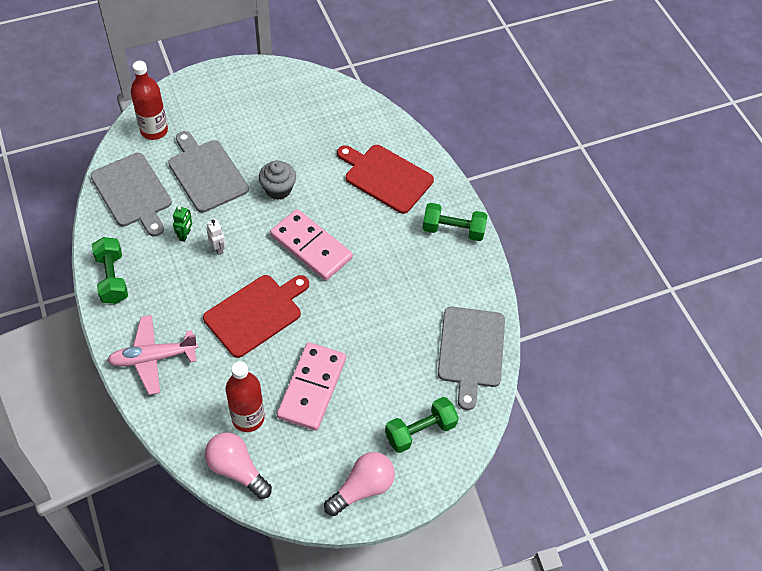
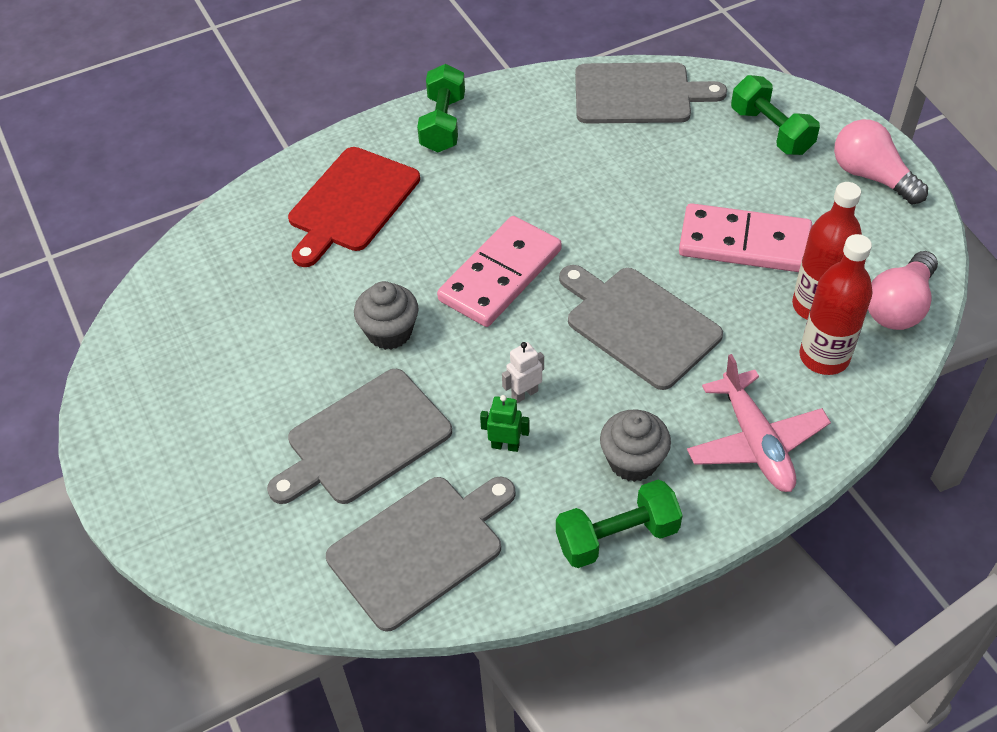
camera: 90 degrees left, 5 degrees down
red bottle [131,61,168,140] -> red bottle moved to [799,234,873,375]
red cutting board [203,275,309,358] -> grey cutting board [559,265,723,390]
none -> grey cupcake [600,409,671,482]

